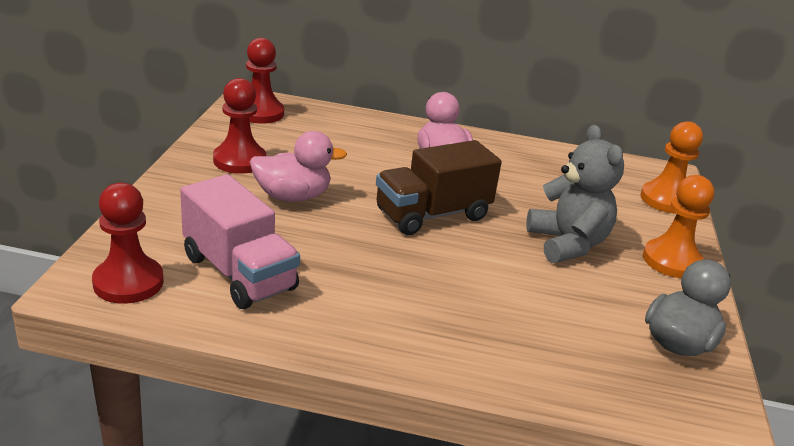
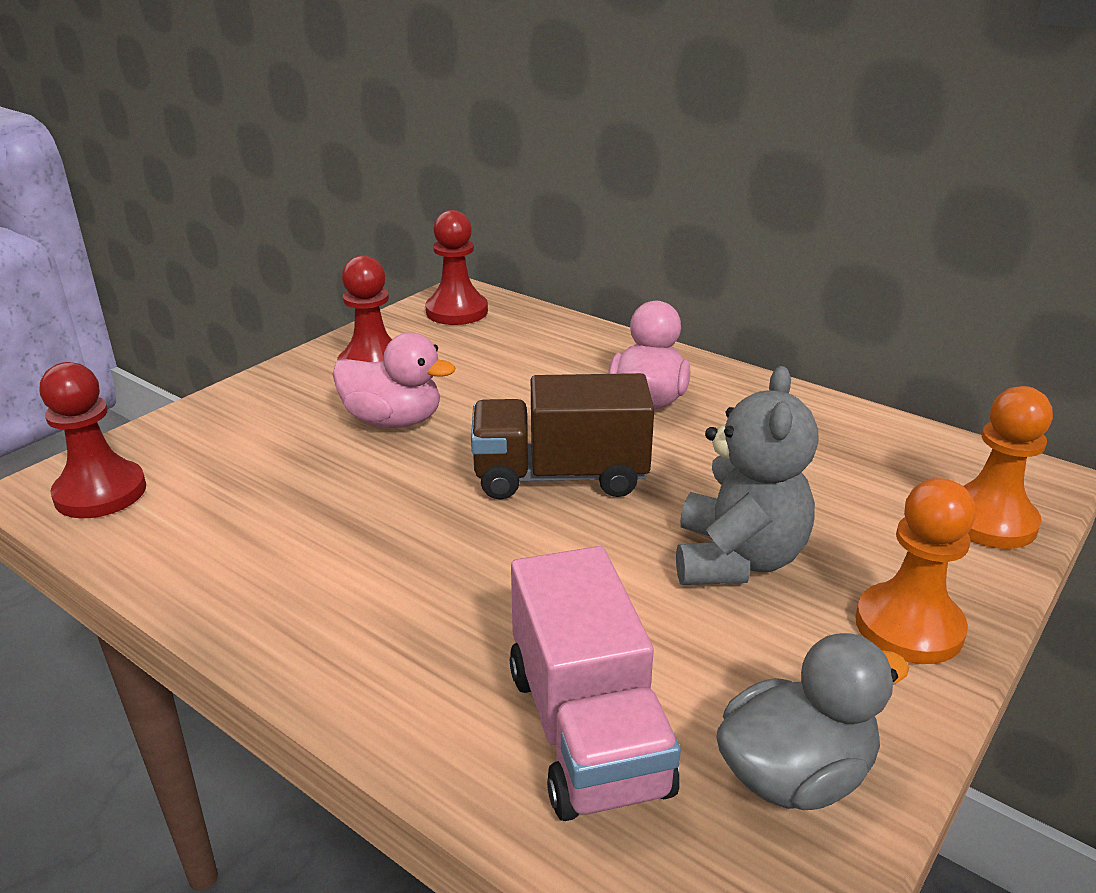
camera: 30 degrees right, 0 degrees up
pink truck [180,174,300,309] -> pink truck moved to [510,546,681,821]

